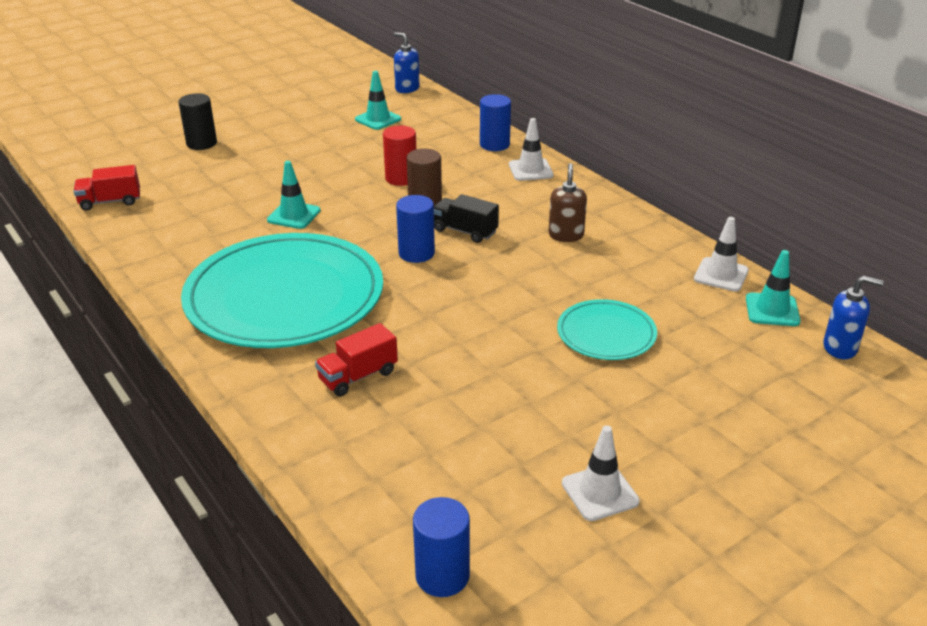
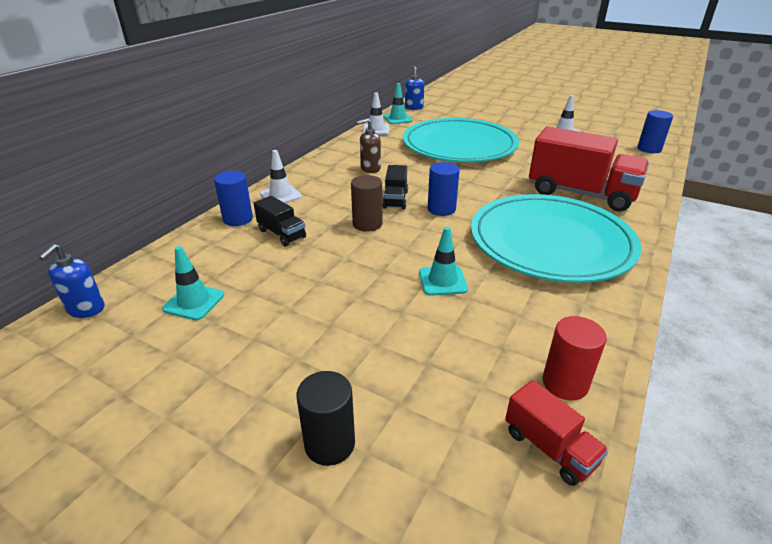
camera: 115 degrees left, 0 degrees up
red truck [315,323,398,397] -> red truck [529,126,649,212], size x2.11
red cylinder [383,125,416,186] -> red cylinder moved to [543,316,607,401]
turquoise plate [557,299,657,360] -> turquoise plate [403,118,519,162], size x2.11
none -> black truck [254,196,306,247]

